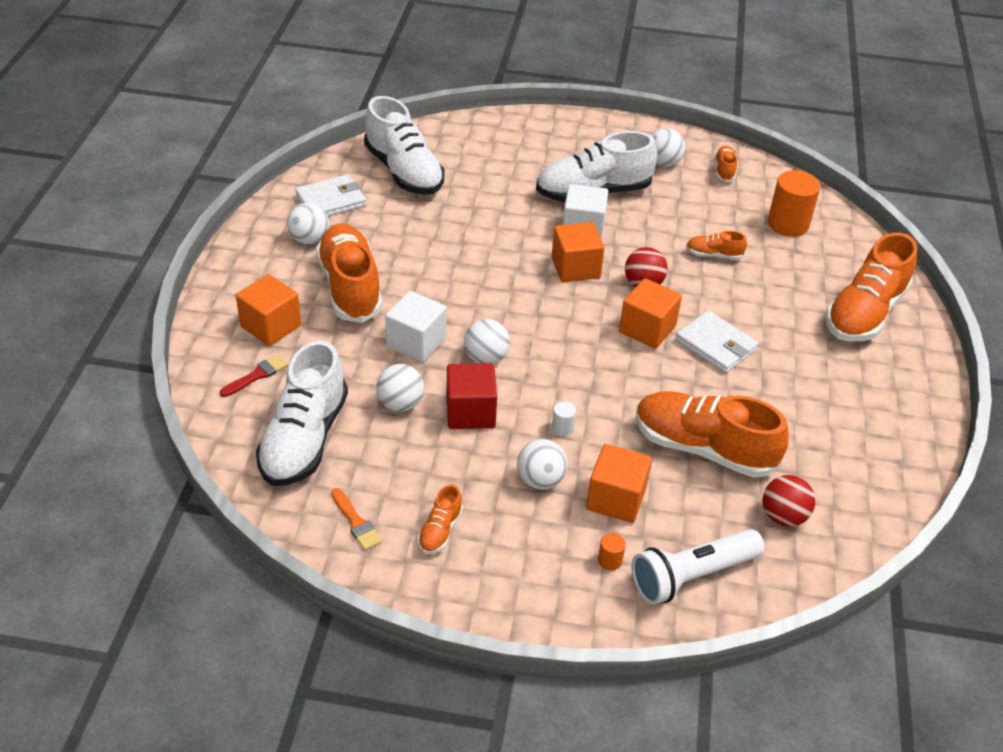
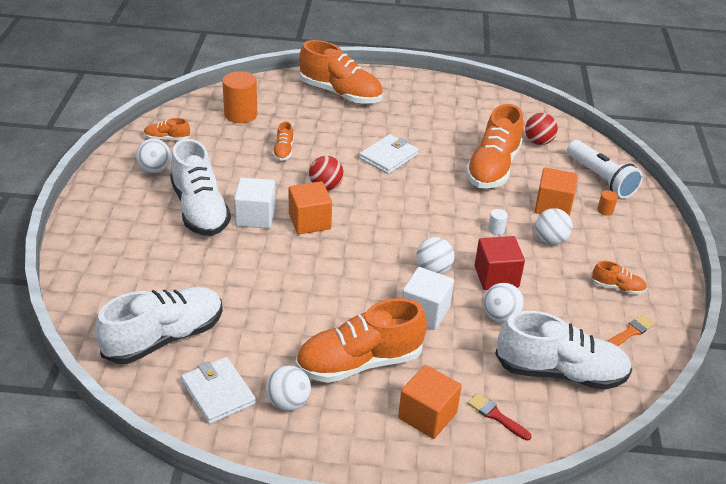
camera: 95 degrees left, 5 degrees down
orange cube [619,278,682,349] -> none

